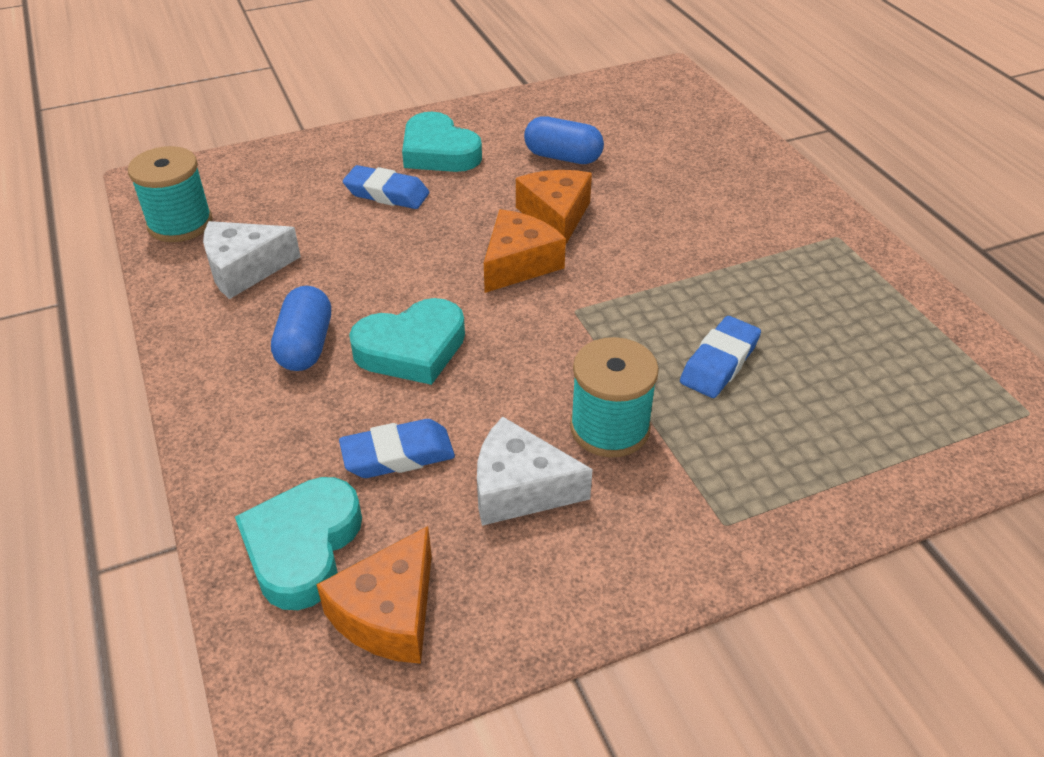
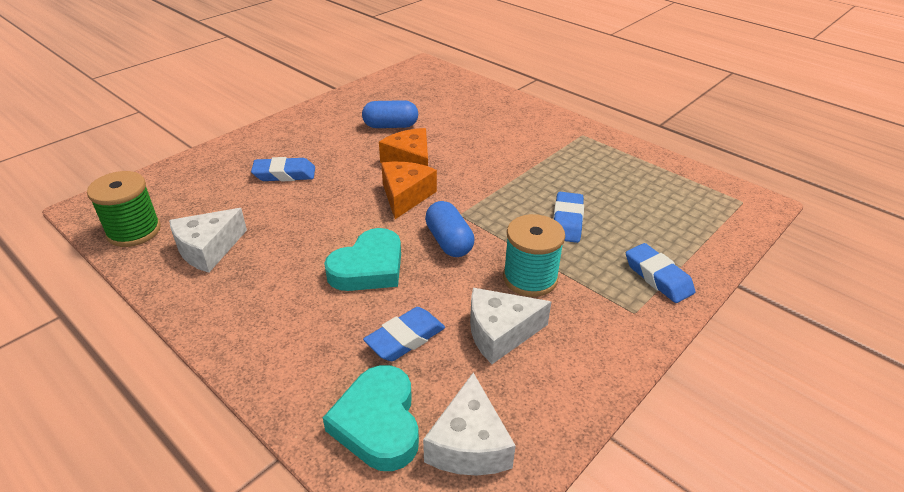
camera: 25 degrees left, 5 degrees down
turquoise spool [128,146,213,242] -> green spool [87,171,161,247]
blue capsule [271,286,331,371] -> blue capsule moved to [425,201,474,257]
orange cheese [316,526,432,664] -> white cheese [423,373,516,476]
turquoise heart [402,112,482,172] -> none
none -> blue eraser [626,243,695,303]

